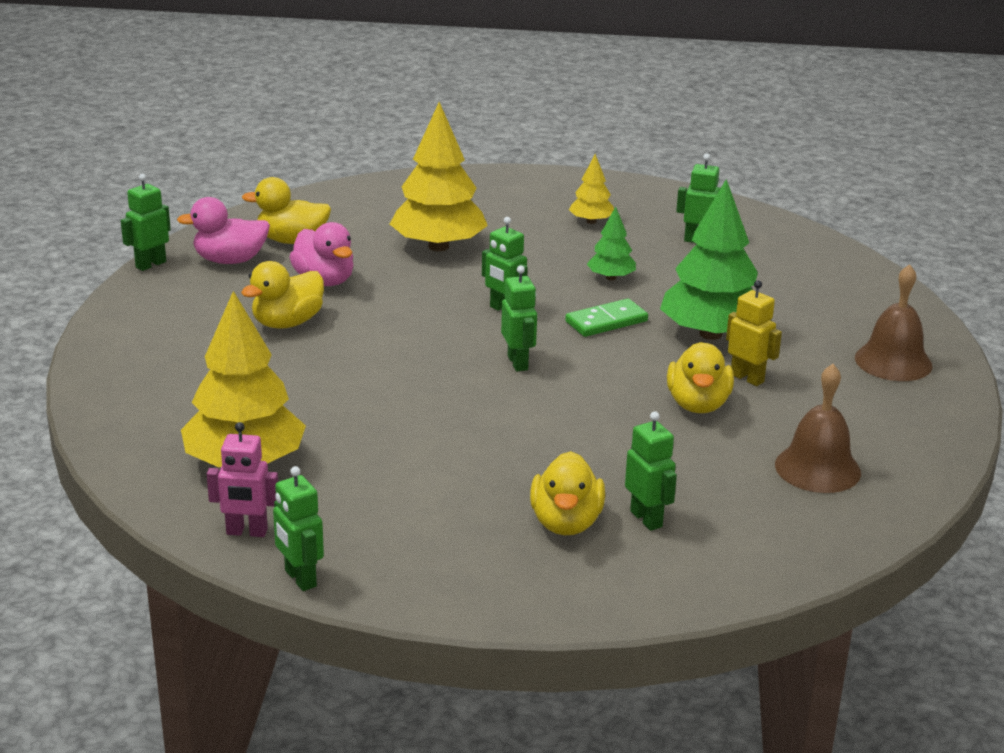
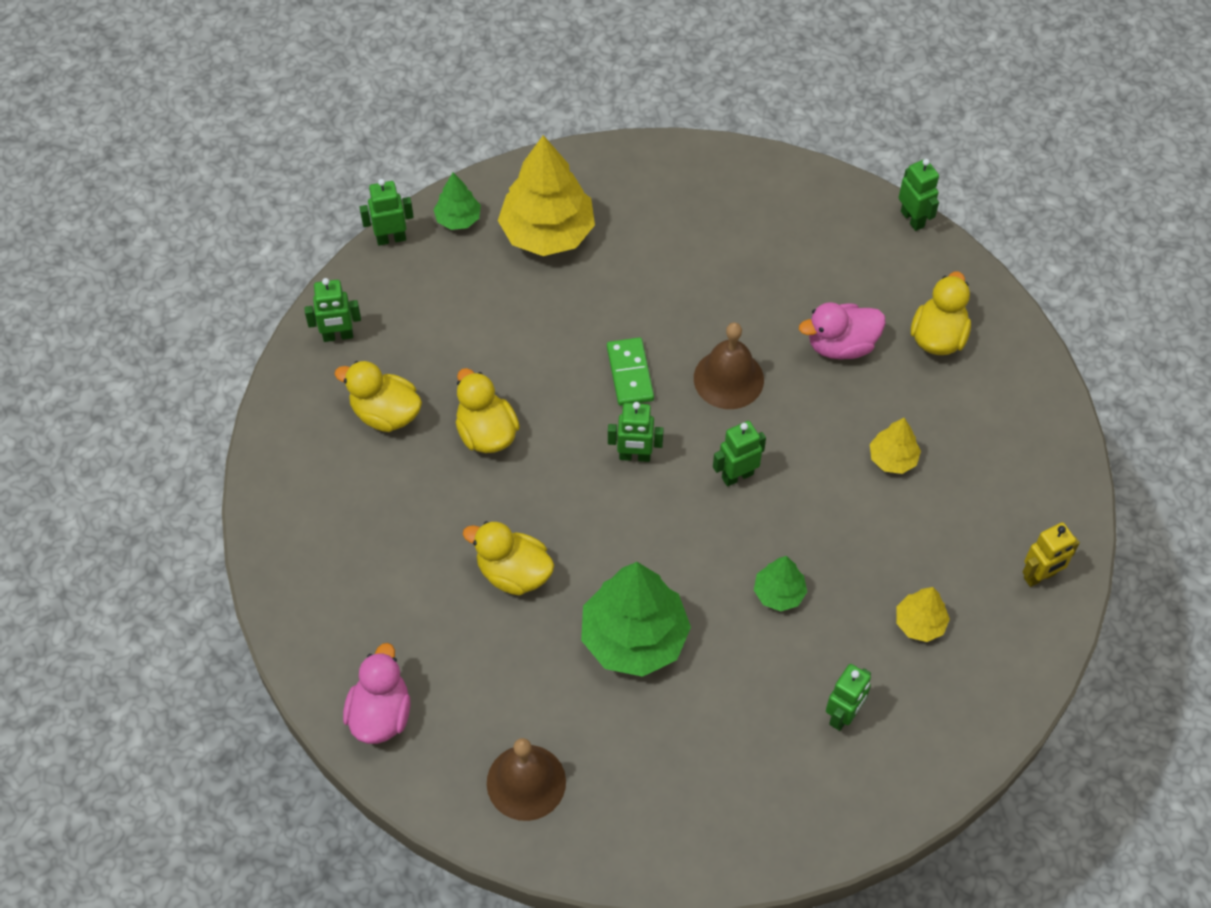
camera: 110 degrees right, 30 degrees up
pink duck [177,197,270,264] -> pink duck moved to [343,643,410,744]
pink robot [207,422,278,537] -> green tree [433,173,481,230]
yellow duck [241,261,324,329] -> yellow duck moved to [455,368,520,453]
yellow tree [390,102,488,251] -> yellow tree [870,418,921,474], size x0.49
green domino [565,299,648,337] -> green domino moved to [607,337,654,406]
green robot [625,411,677,531] -> green robot moved to [304,278,361,342]
yellow robot [726,280,782,386] -> yellow robot moved to [1022,522,1080,587]
brown bell [775,364,861,493] -> brown bell moved to [694,322,764,409]

